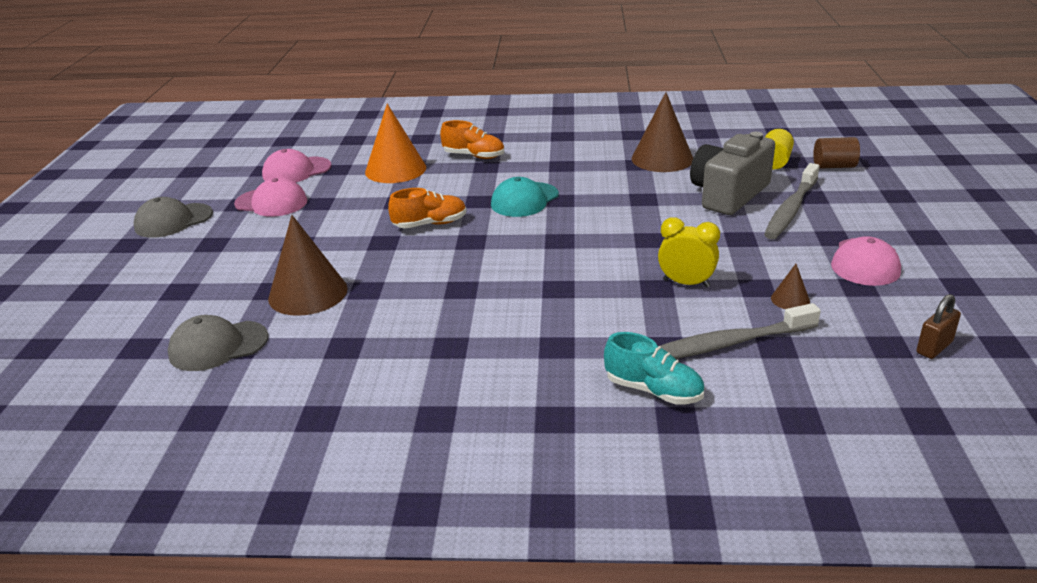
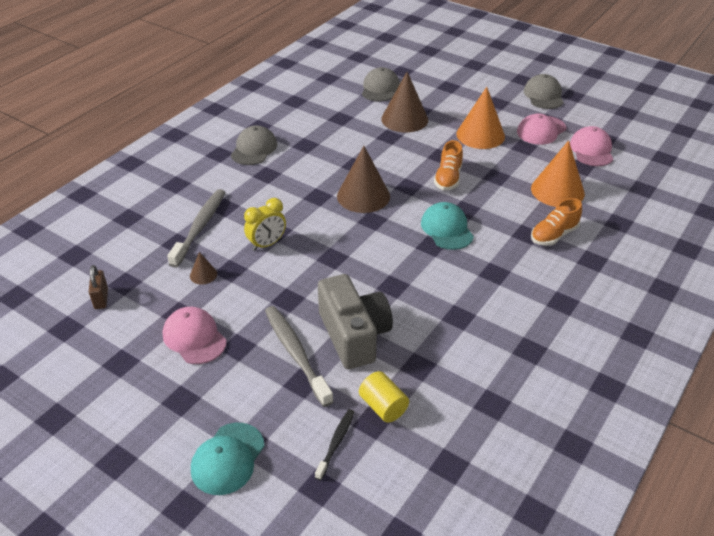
camera: 120 degrees right, 10 degrees up
turquoise shoe [604,332,704,405] -> none
brown cone [631,92,693,172] -> brown cone moved to [337,146,390,213]
brown cylinder [813,137,860,169] -> black toothbrush [315,409,354,480]
none -> turquoise cap [191,423,265,495]
none -> grey cap [231,125,277,165]
none -> orange cone [456,87,505,149]

